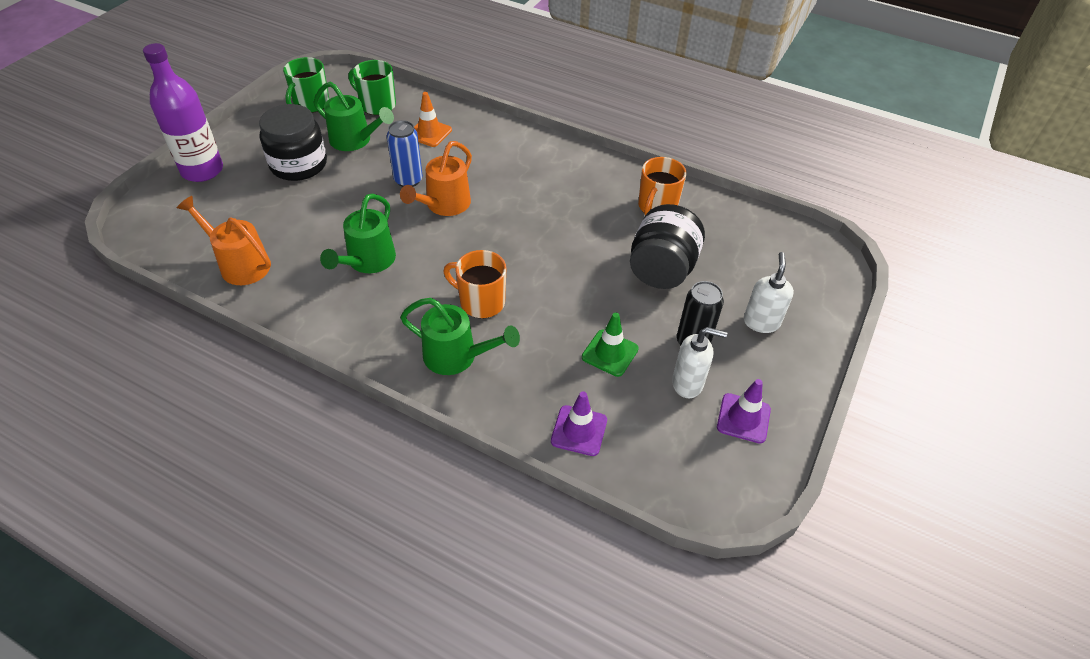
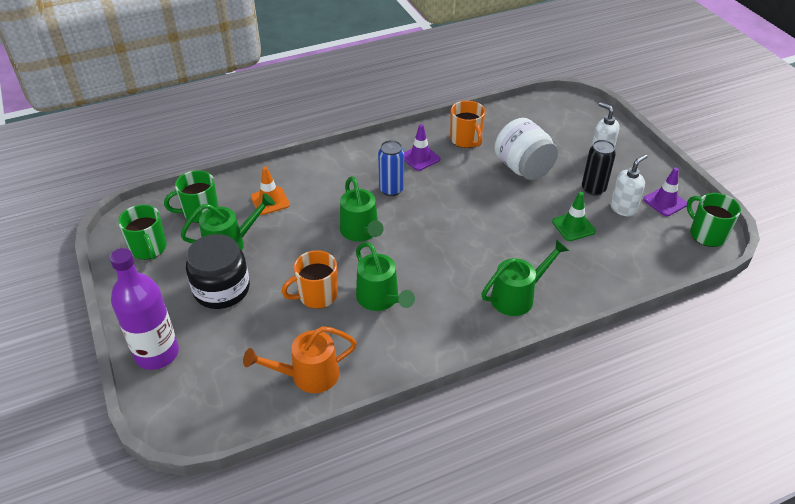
camera: 50 degrees left, 5 degrees down
blue can [387,120,423,187] -> blue can moved to [378,140,404,196]
orange watering can [400,141,472,216] -> green watering can [340,176,384,242]
orange mug [443,250,506,318] -> orange mug moved to [281,250,338,309]
purple traffic cone [551,391,607,456] -> purple traffic cone moved to [404,124,440,171]
black jar [630,204,705,289] -> white jar [495,118,558,180]
none -> green mug [687,193,741,247]

